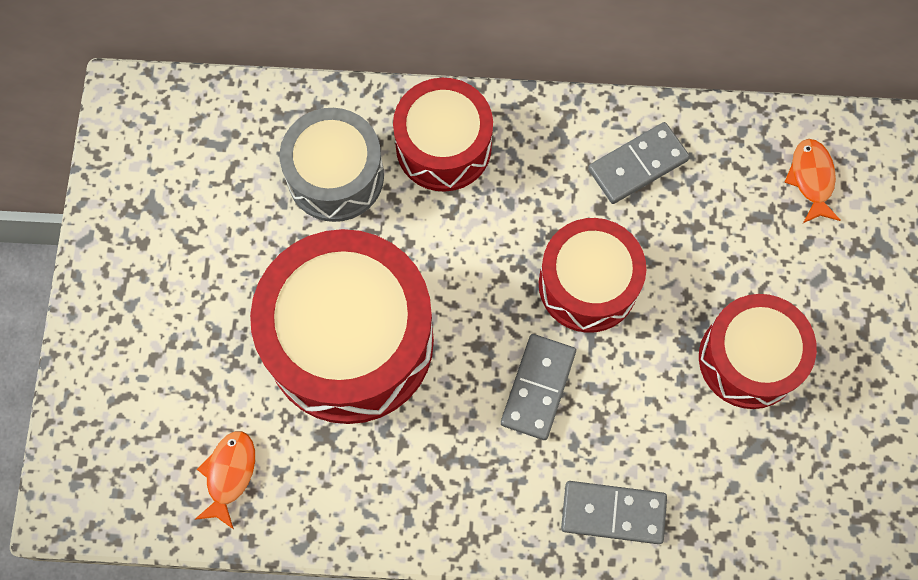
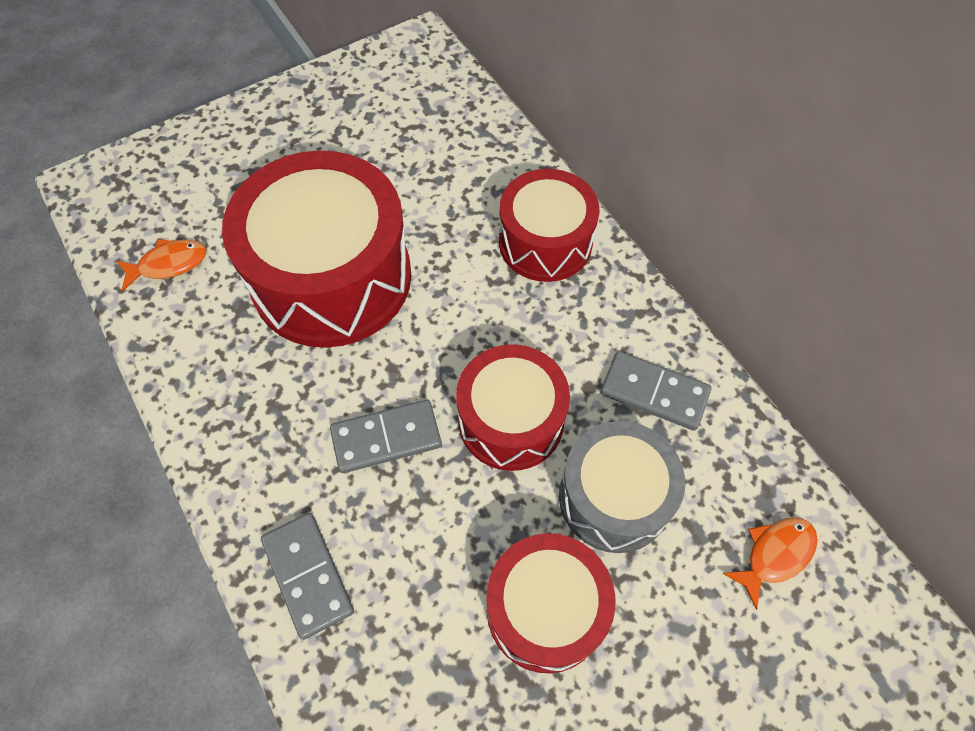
camera: 55 degrees right, 10 degrees down
grey drum [280,108,384,222] -> grey drum moved to [559,421,685,553]

